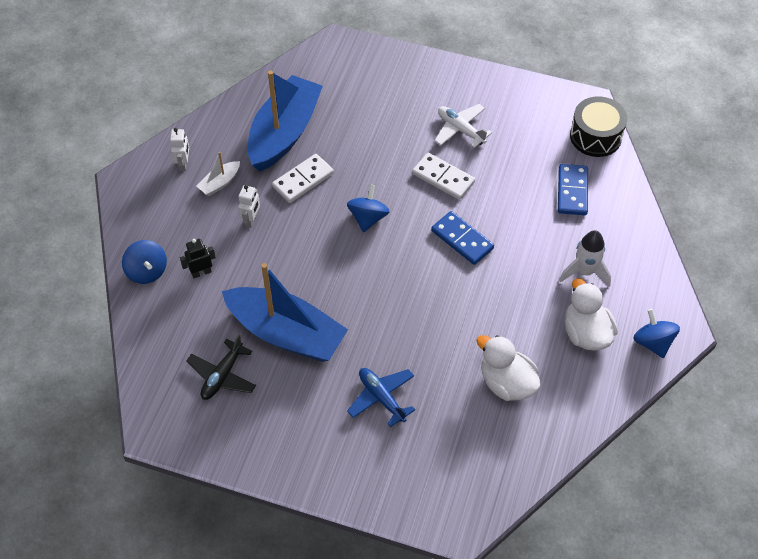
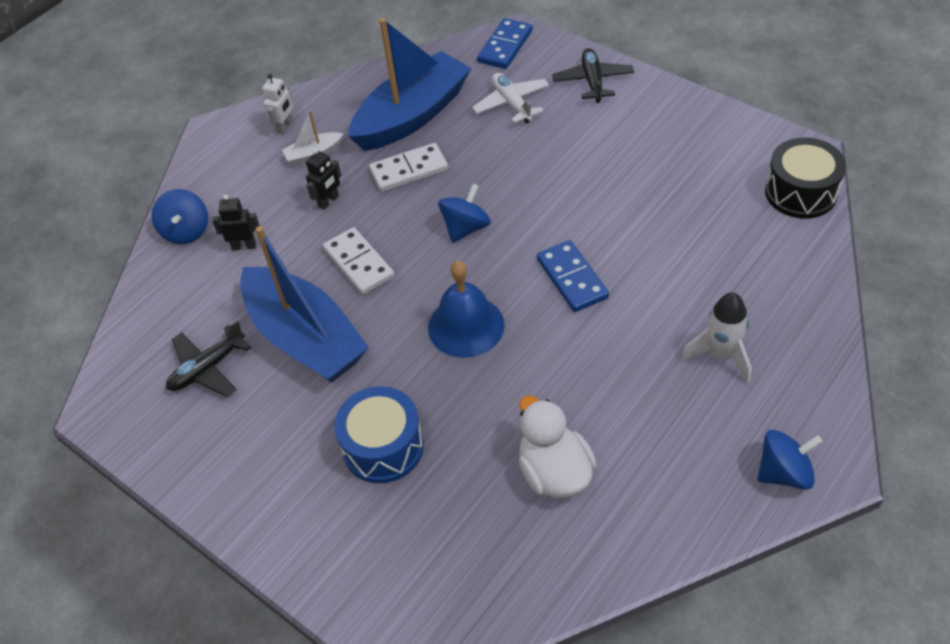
camera: 25 degrees right, 5 degrees down
white robot [238,185,260,228] -> black robot [306,149,341,210]
blue plane [347,368,415,427] -> blue drum [334,386,424,483]
white domino [412,153,475,200] -> white domino moved to [323,227,395,295]
white plane [435,104,492,148] -> white plane moved to [472,73,549,123]
blue domino [558,164,588,215] -> blue domino moved to [477,18,533,69]
white duck [565,278,618,351] -> none
blue spinning top [633,309,680,358] -> blue spinning top turned 75 degrees clockwise [757,430,823,490]
none -> blue bell [428,261,505,358]
none -> black plane [552,48,634,103]

